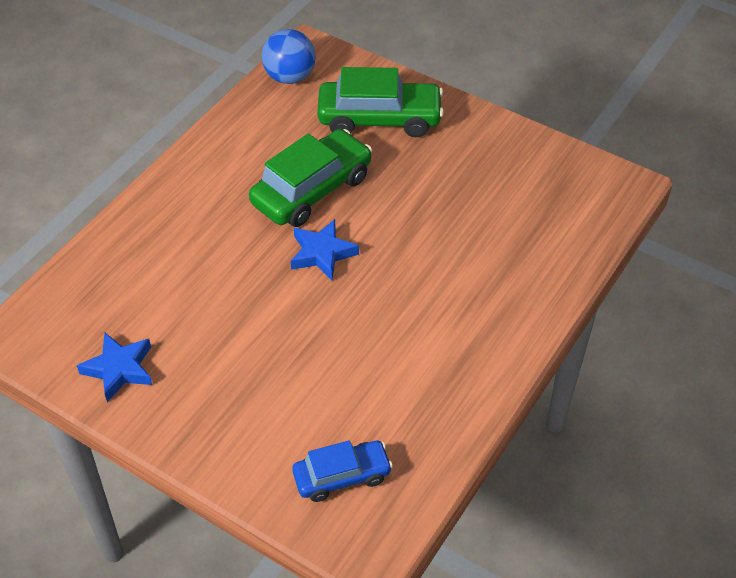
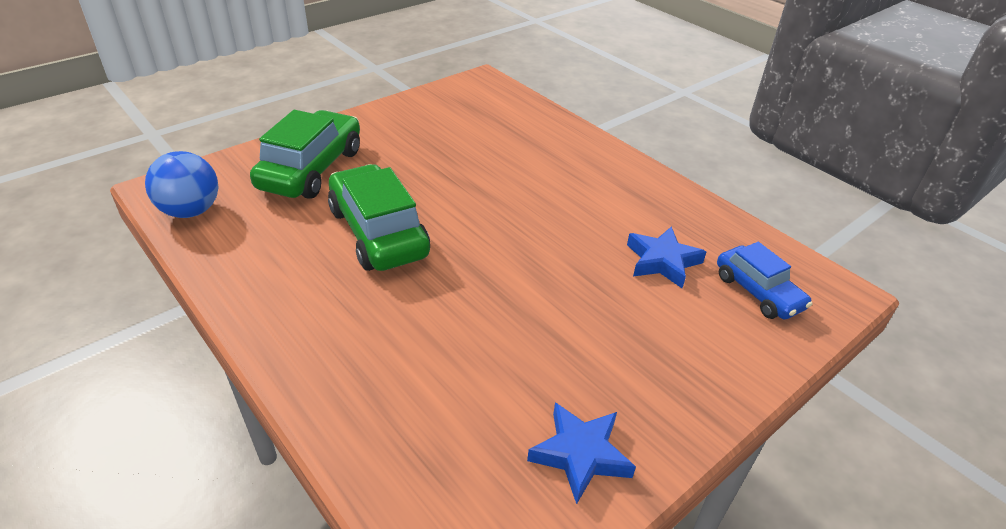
camera: 75 degrees left, 10 degrees down
blue star [291,219,359,280] -> blue star moved to [627,226,706,288]
blue car [292,440,393,502] -> blue car turned 150 degrees clockwise [717,242,813,319]

